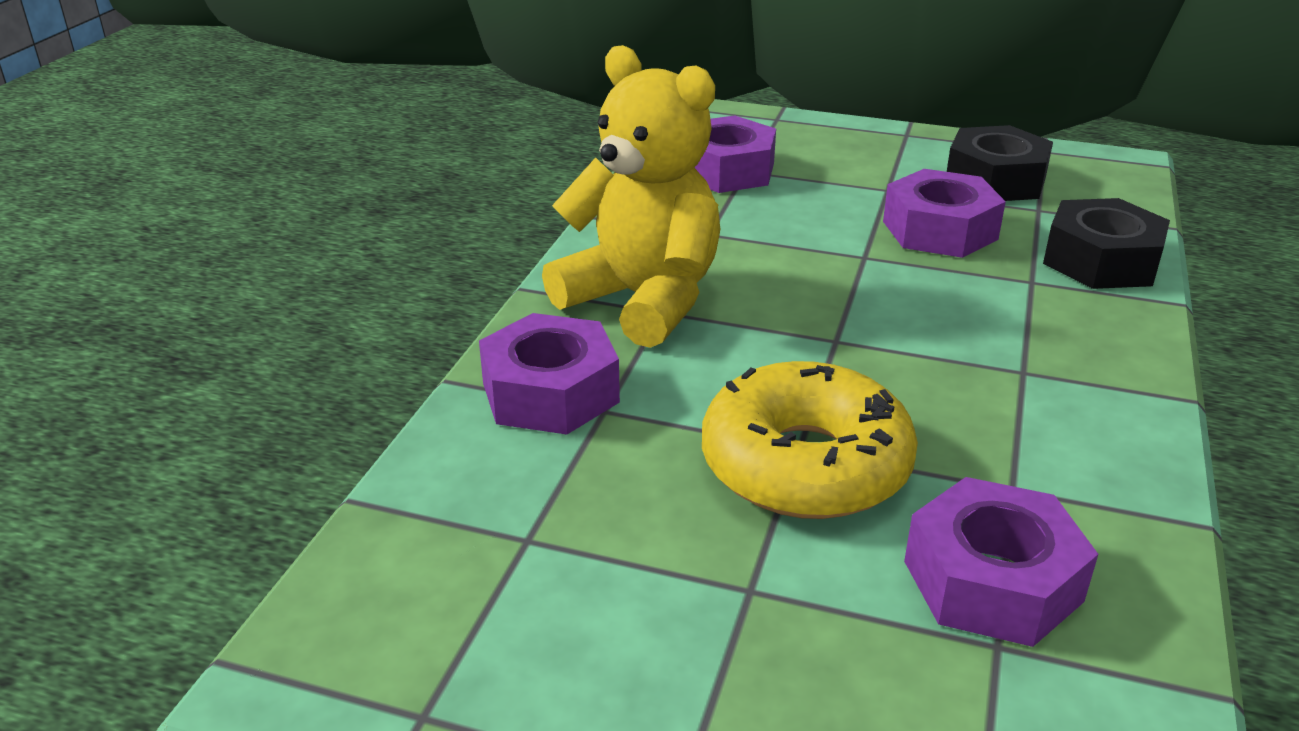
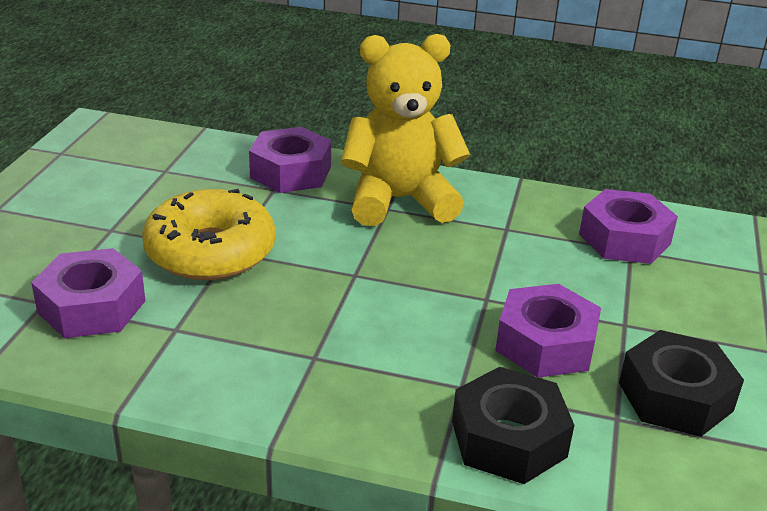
camera: 85 degrees right, 0 degrees up
yellow teddy bear [542,45,720,348] -> yellow teddy bear turned 135 degrees counterclockwise [340,34,470,226]

